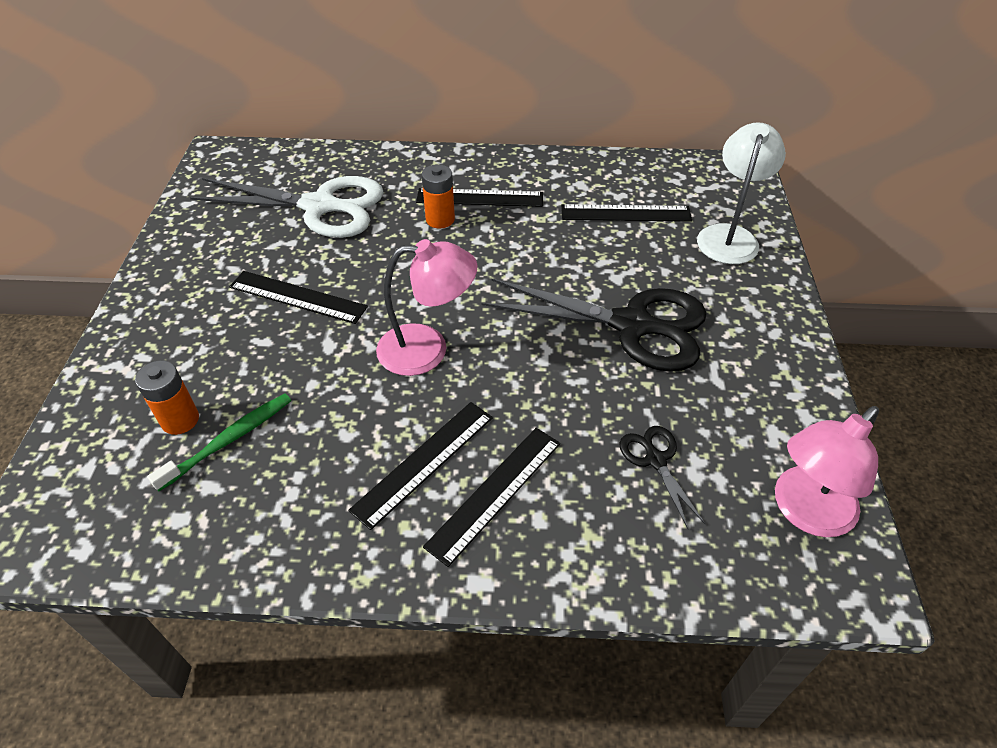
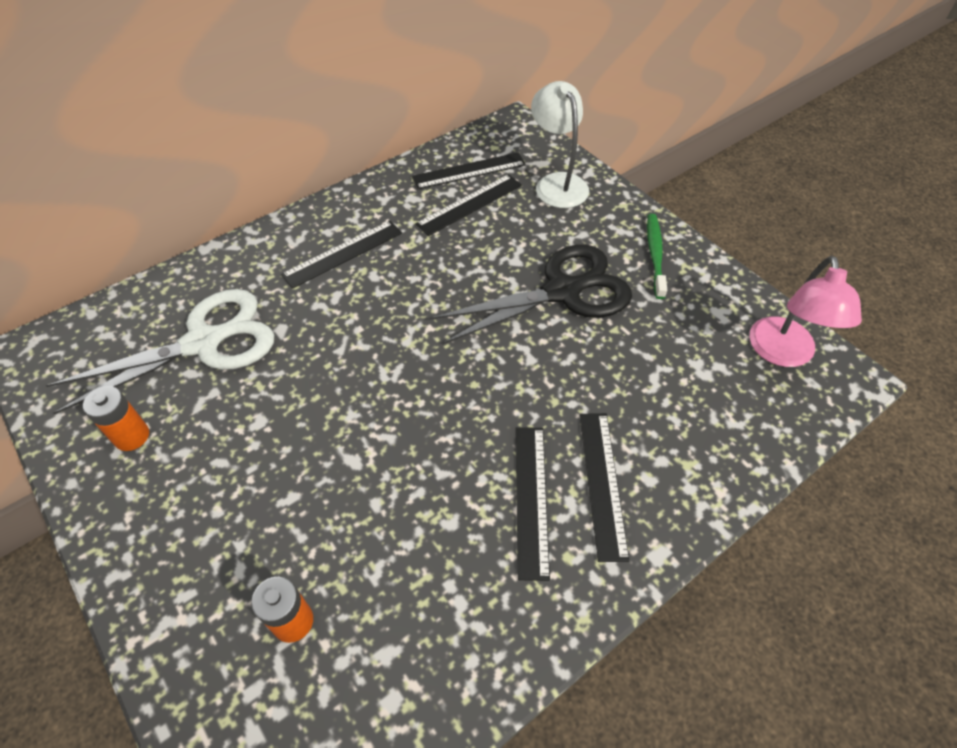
camera: 40 degrees left, 5 degrees up
green toothbrush [147,393,291,491] -> green toothbrush moved to [647,214,667,299]
black ruler [229,271,368,324] -> black ruler moved to [412,152,526,190]
pink lamp [376,239,478,376] -> none
orange battery [421,164,455,229] -> orange battery moved to [83,386,149,451]
black scissors [620,426,706,529] -> none

